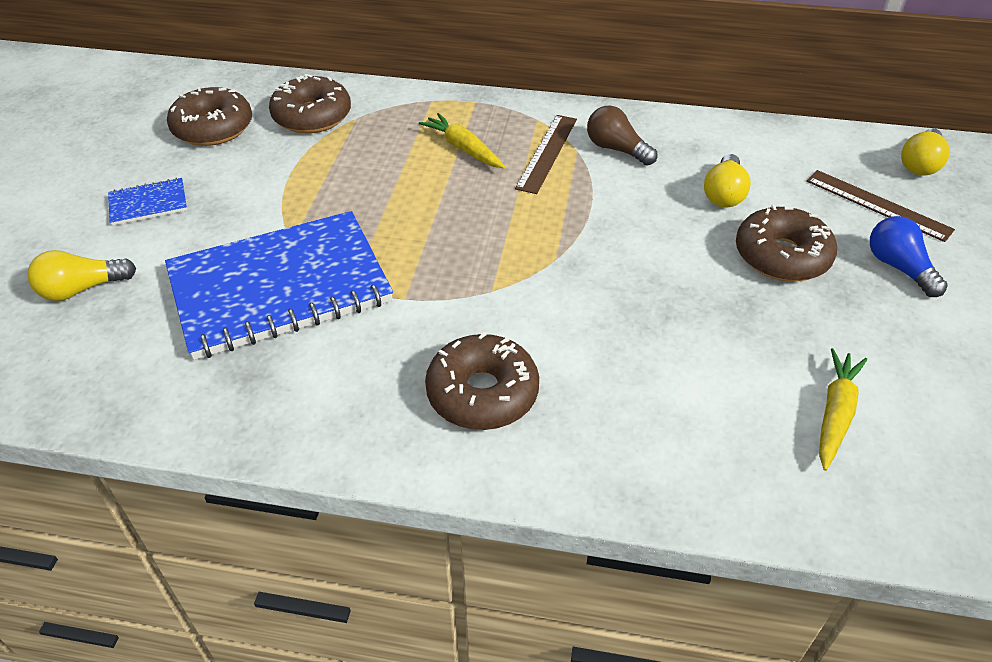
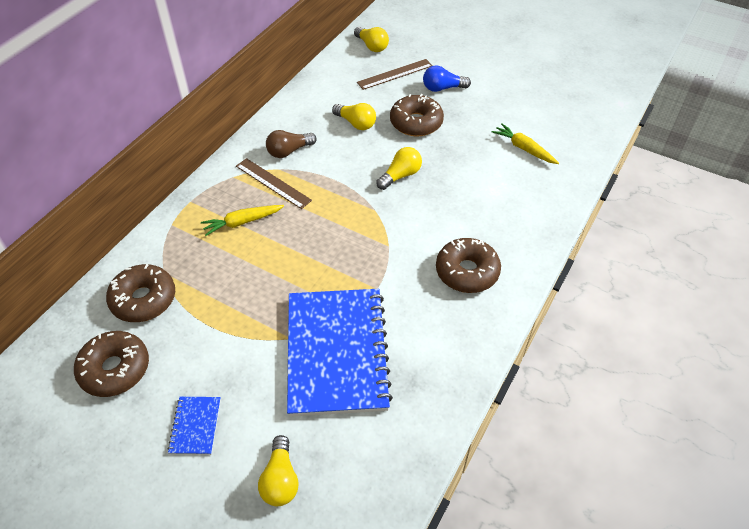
camera: 70 degrees left, 5 degrees up
none -> yellow light bulb [376,147,422,190]

